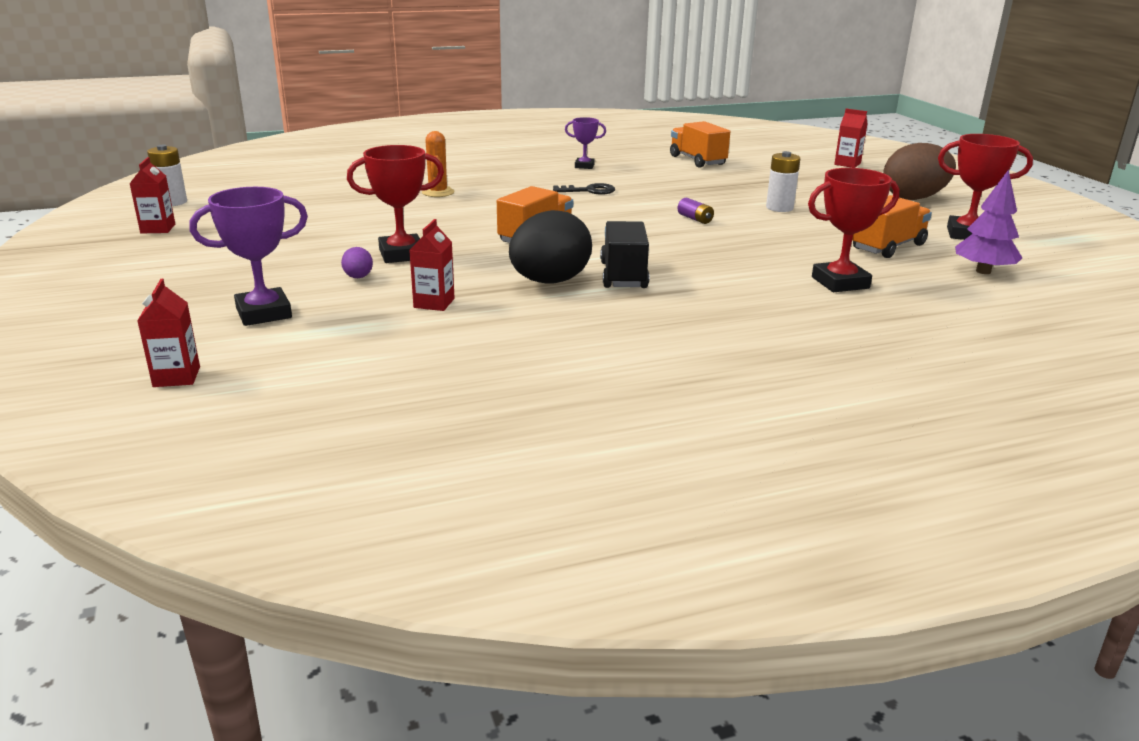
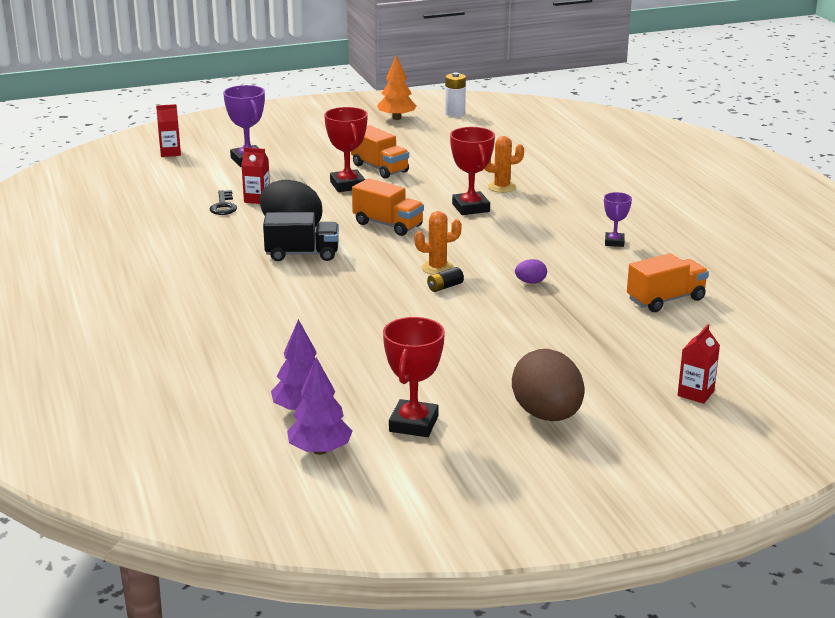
camera: 90 degrees right, 0 degrees up
red carton [130,157,175,233] -> orange tree [377,55,416,120]
purple egg [341,247,373,278] -> purple egg moved to [515,259,547,284]
black key [553,183,615,194] -> black key moved to [210,190,237,215]
purple battery [677,198,714,224] -> black battery [427,267,464,292]
white battery [766,151,800,212] -> none
red trophy [808,168,899,292] -> red trophy moved to [450,127,495,215]
orange truck [852,195,932,258] -> orange truck moved to [351,125,409,179]
none -> purple tree [287,357,352,455]
none -> orange cactus [415,211,462,275]

